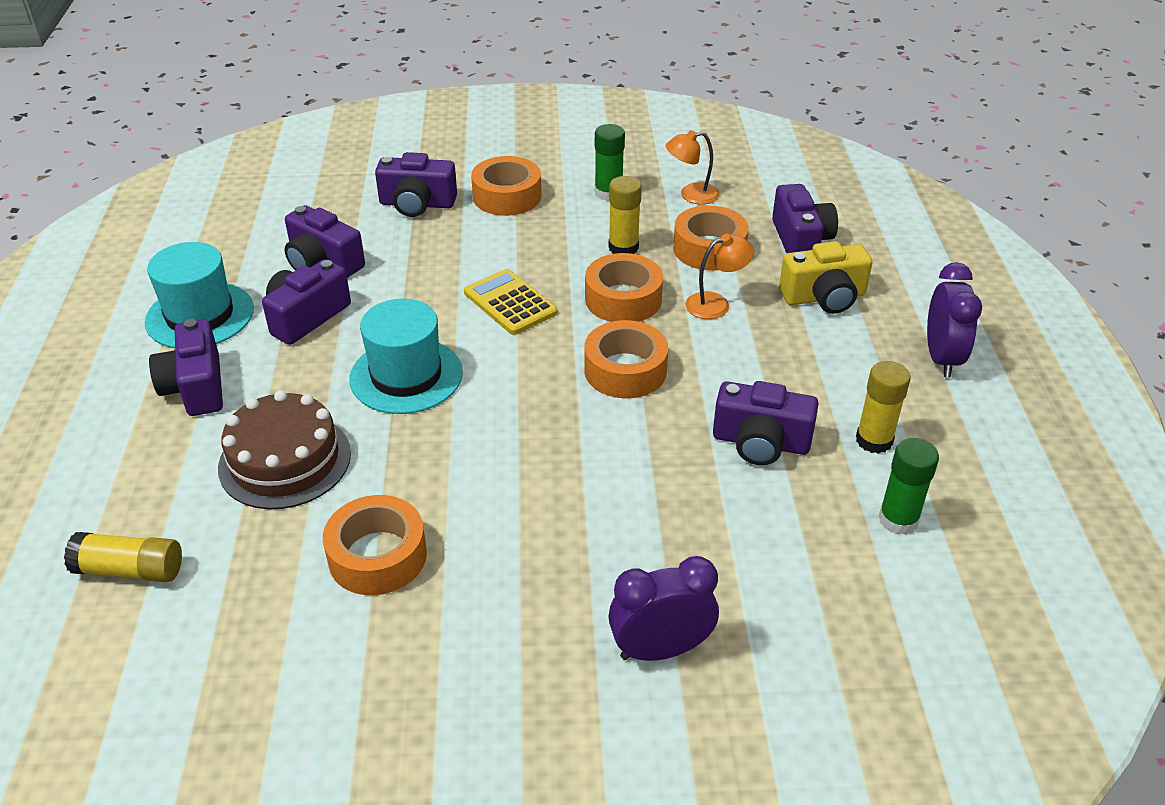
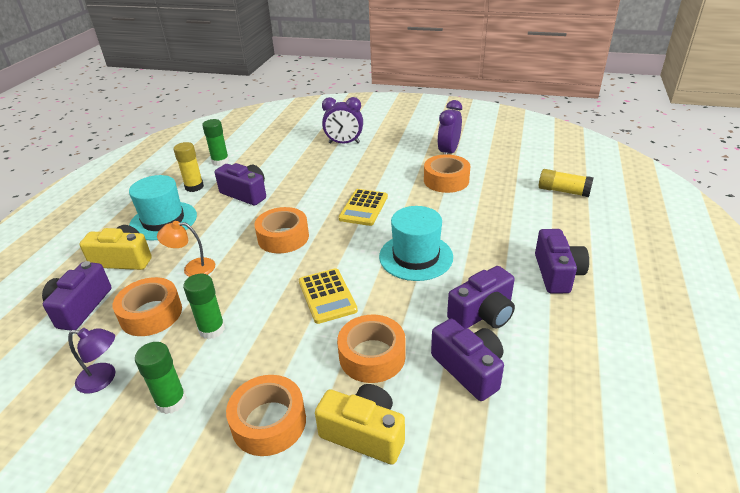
camera: 160 degrees left, 5 degrees down
turquoise hat [145,242,254,348] -> turquoise hat moved to [129,175,197,241]
brown cake [218,390,351,509] -> none
purple camera [375,152,457,217] -> yellow camera [315,384,405,465]
orange tape [585,253,663,322] -> orange tape moved to [337,315,406,383]
yellow glue stick [609,176,642,254] -> green glue stick [183,274,225,339]
orange lamp [666,130,720,205] -> purple lamp [68,328,116,393]
purple clock [927,262,982,377] -> purple clock moved to [437,100,462,155]
none -> yellow calculator [339,189,388,226]

